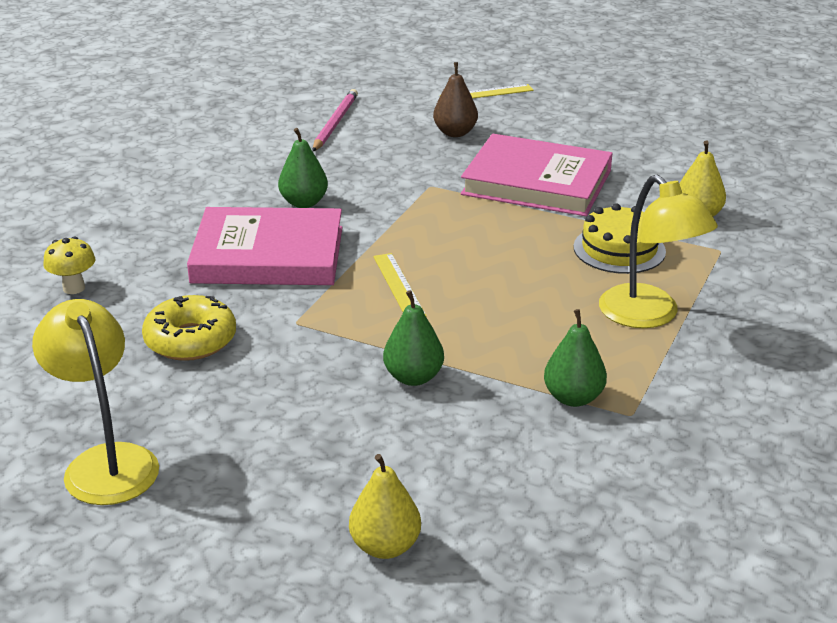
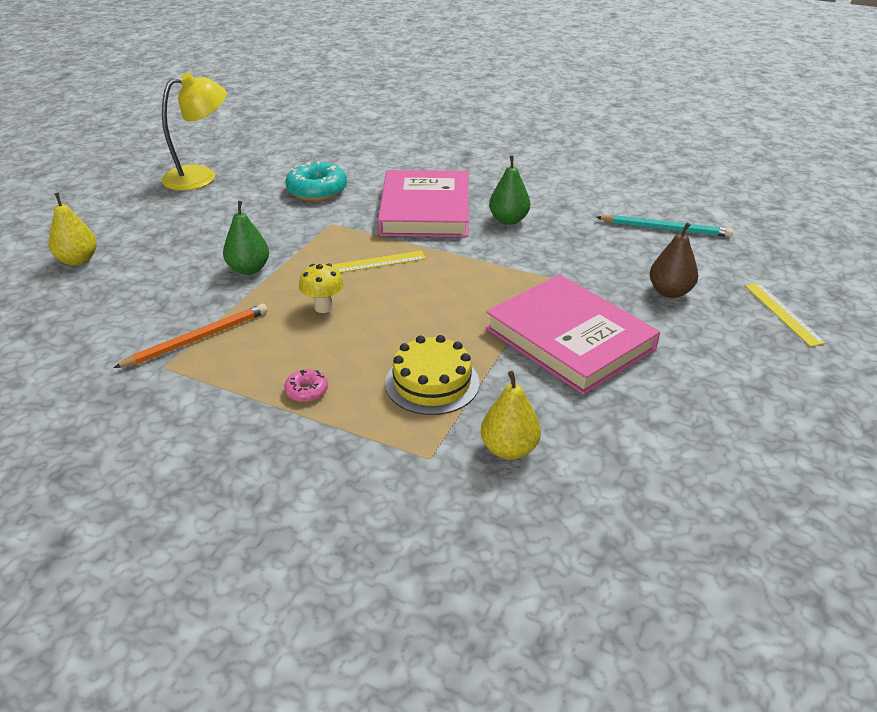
camera: 90 degrees right, 5 degrees up
yellow mushroom [43,237,95,294] -> yellow mushroom moved to [299,263,344,313]
yellow donut [142,295,236,361] -> turquoise donut [285,161,347,201]
pink pencil [313,89,358,151] -> turquoise pencil [596,215,733,237]
pink book [461,134,613,216] -> pink book turned 60 degrees counterclockwise [485,274,660,395]
green pear [544,309,607,407] -> orange pencil [114,304,268,368]
yellow lamp [599,175,718,328] -> pink donut [284,369,328,402]

